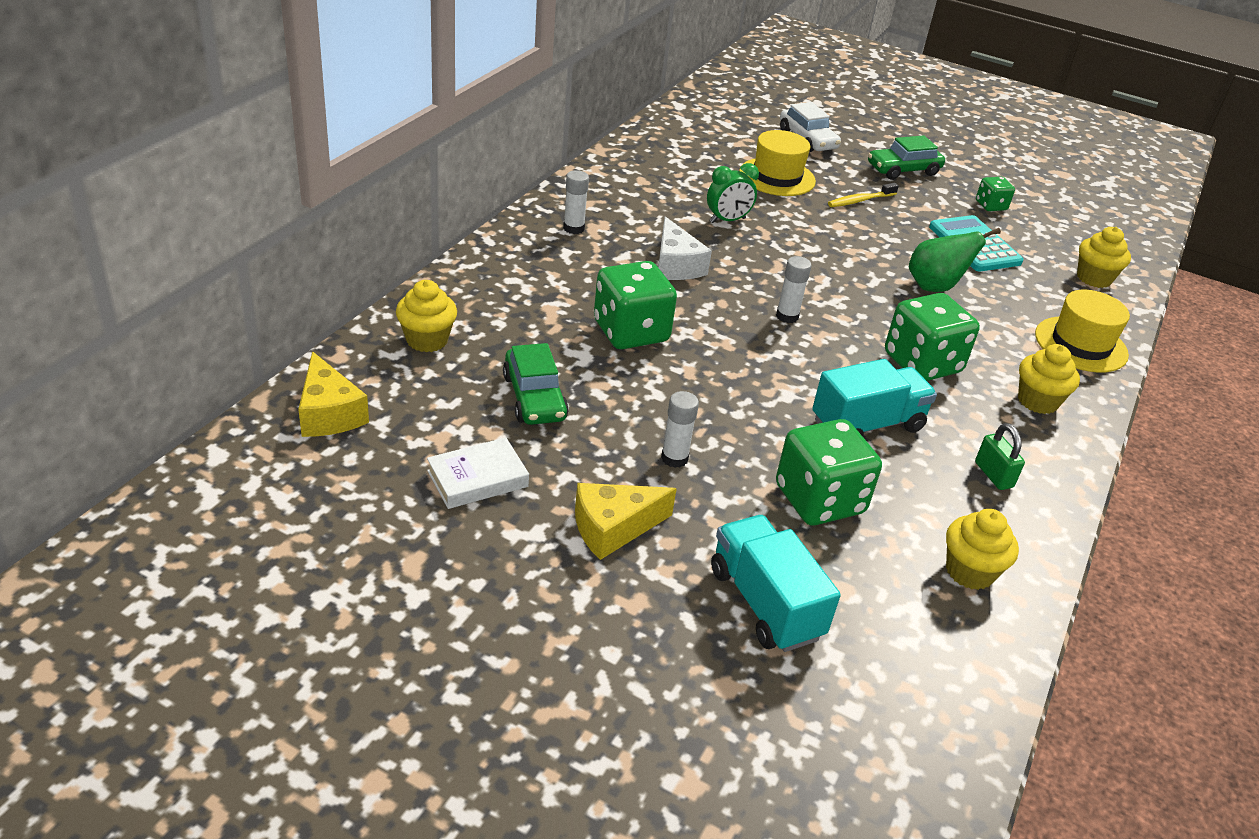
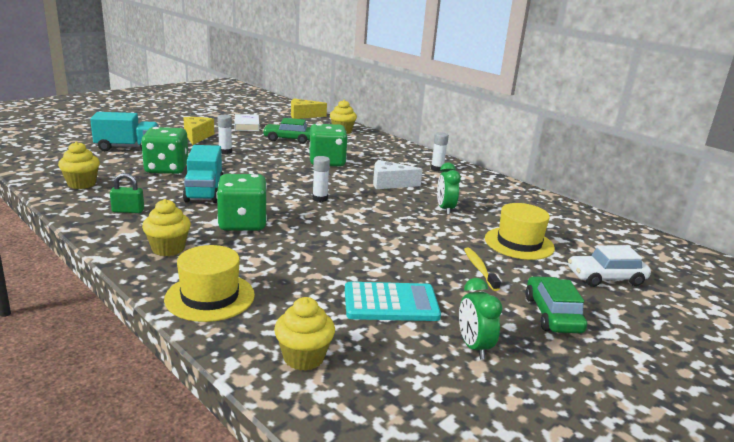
camera: 110 degrees right, 15 degrees down
green pear [909,228,1001,292] -> none
green dice [976,177,1015,211] -> green clock [459,278,502,359]

